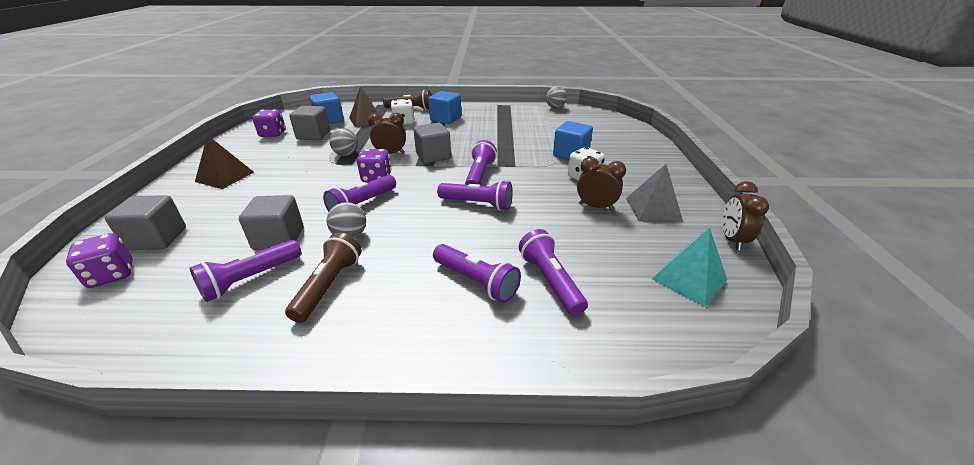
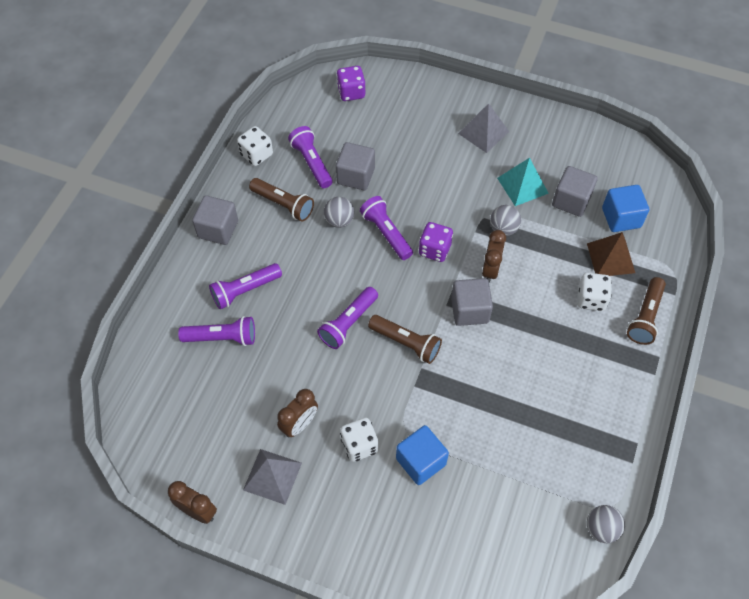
camera: 110 degrees right, 25 degrees up
grey cube [105,195,186,250] -> grey cube moved to [192,195,238,245]
brown pyramid [195,135,254,189] -> grey pyramid [458,103,509,153]
purple dice [252,109,286,137] -> none
blue cube [428,91,461,124] -> none
purple flashlight [465,140,497,185] -> brown flashlight [368,315,442,364]
turquoise pyramid [652,228,728,307] -> turquoise pyramid moved to [497,158,549,206]
none -> white dice [237,126,273,166]

